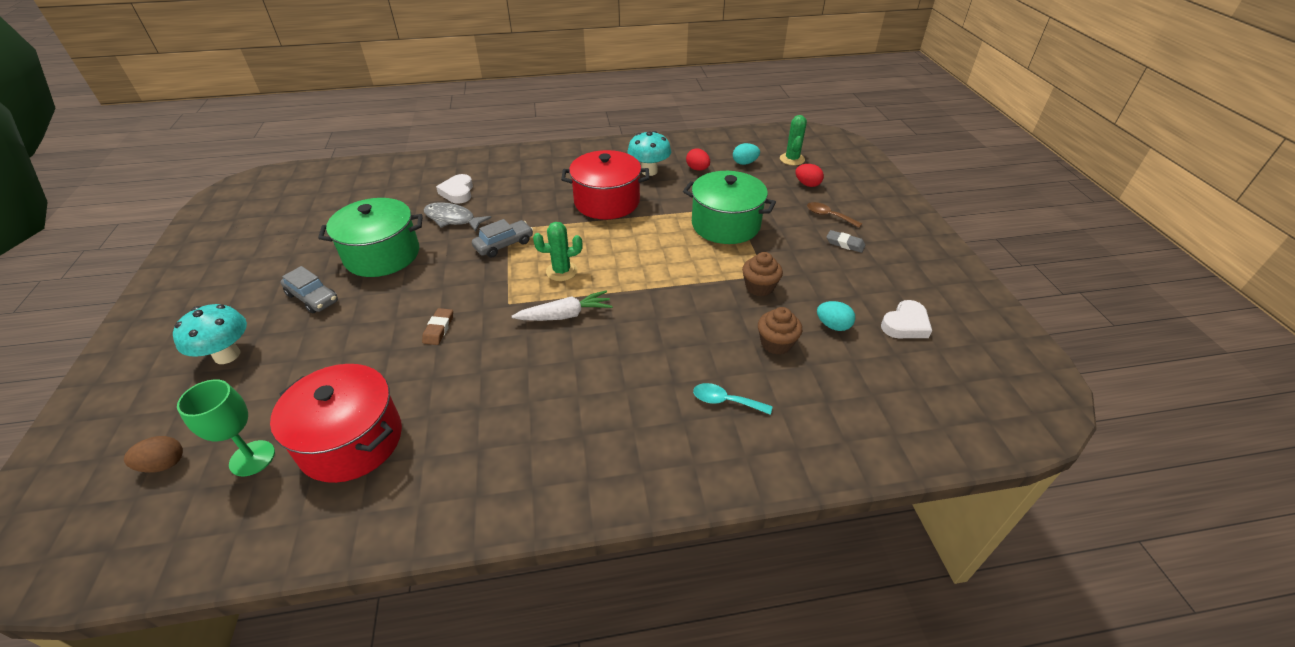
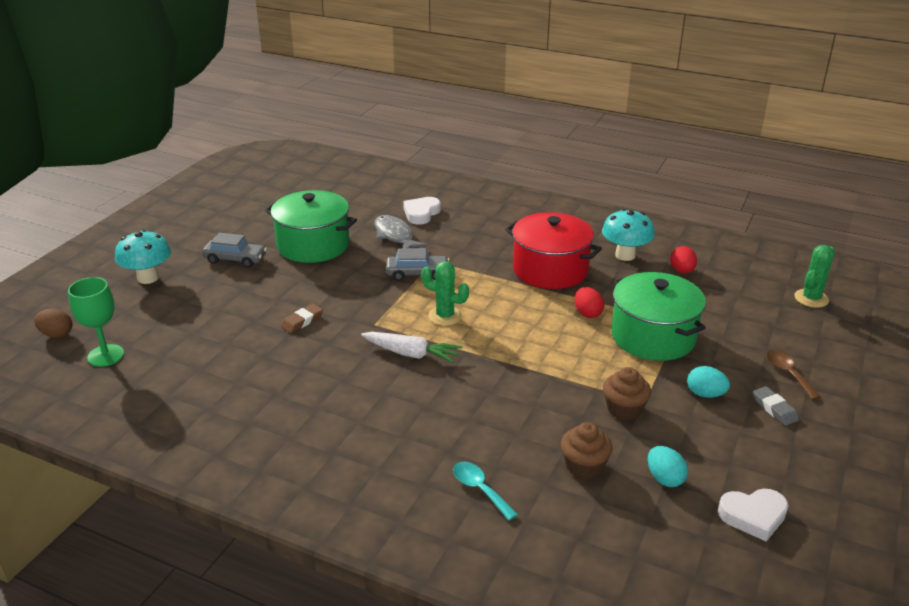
camera: 35 degrees right, 10 degrees down
red pot [270,364,402,483] -> none
grey car [280,266,338,314] -> grey car turned 60 degrees counterclockwise [202,233,267,268]
turquoise egg [733,143,760,165] -> turquoise egg moved to [687,366,730,398]
red egg [795,164,824,187] -> red egg moved to [574,287,604,318]

